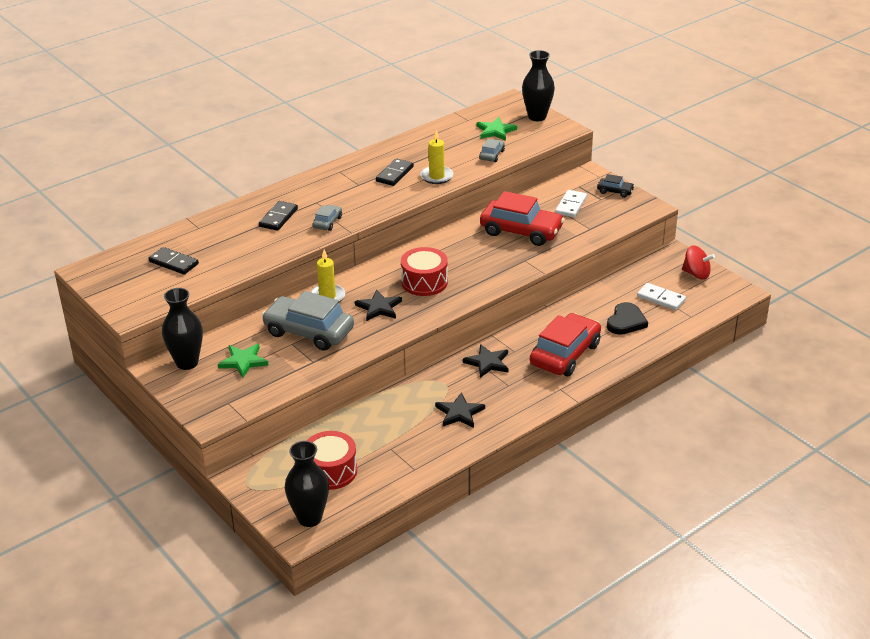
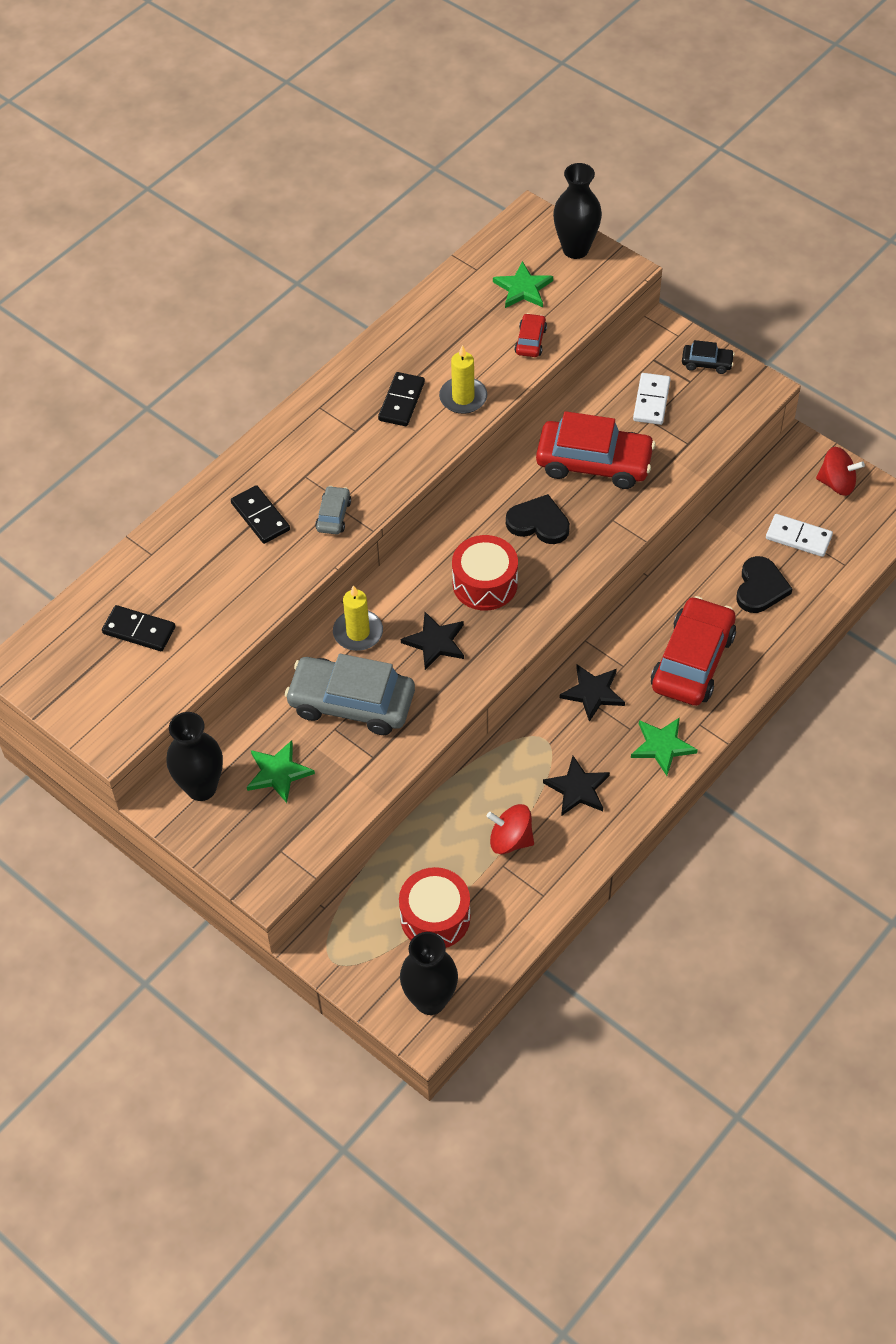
camera: 10 degrees left, 20 degrees up
black domino [259,201,298,231] -> black domino turned 45 degrees counterclockwise [231,485,290,544]
grey car [479,139,505,162] -> red car [515,313,547,357]
none -> red spinning top [487,804,534,854]
none -> black heart [506,494,570,544]
none -> green star [631,717,698,776]

